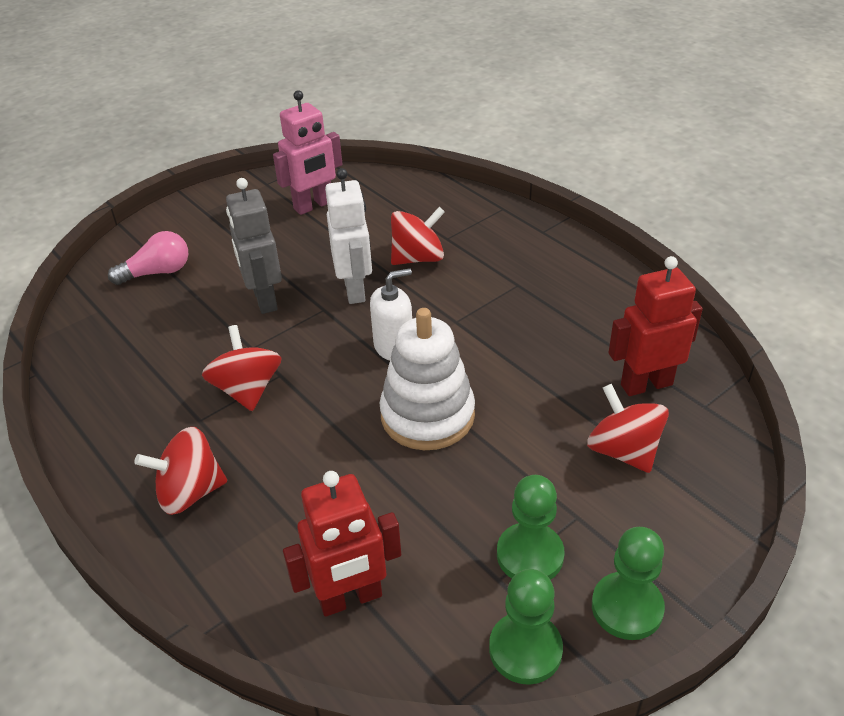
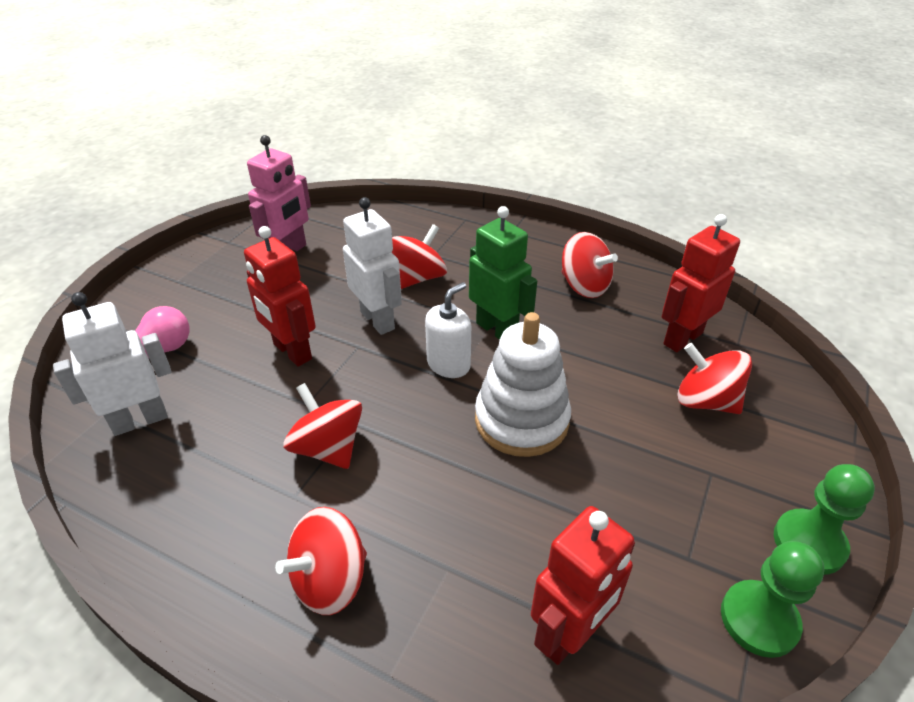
camera: 25 degrees left, 0 degrees up
grey robot [226,178,282,314] -> red robot [244,226,316,367]
green pawn [497,475,564,580] -> none
none -> white robot [53,292,172,436]
none -> green robot [469,206,537,340]
none -> red spinning top [562,232,618,298]

